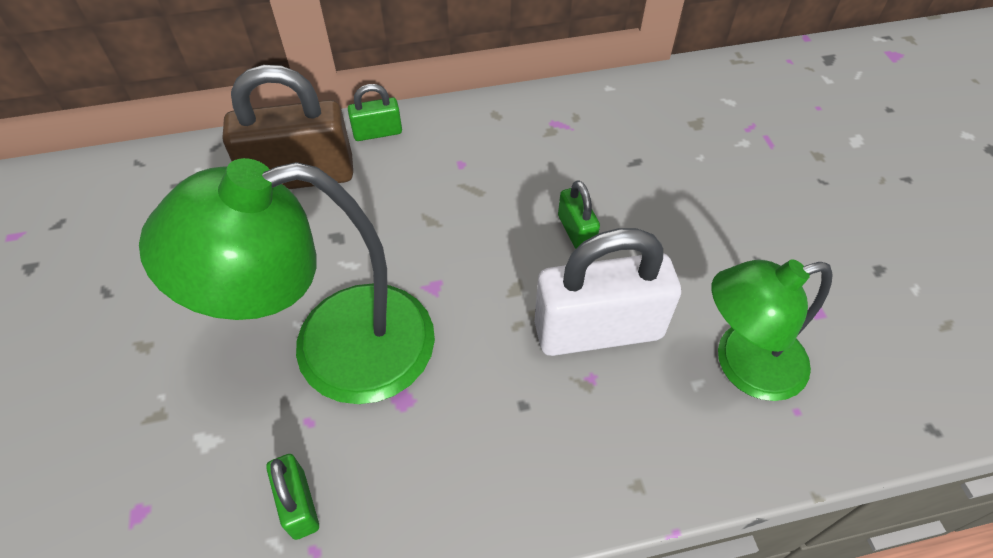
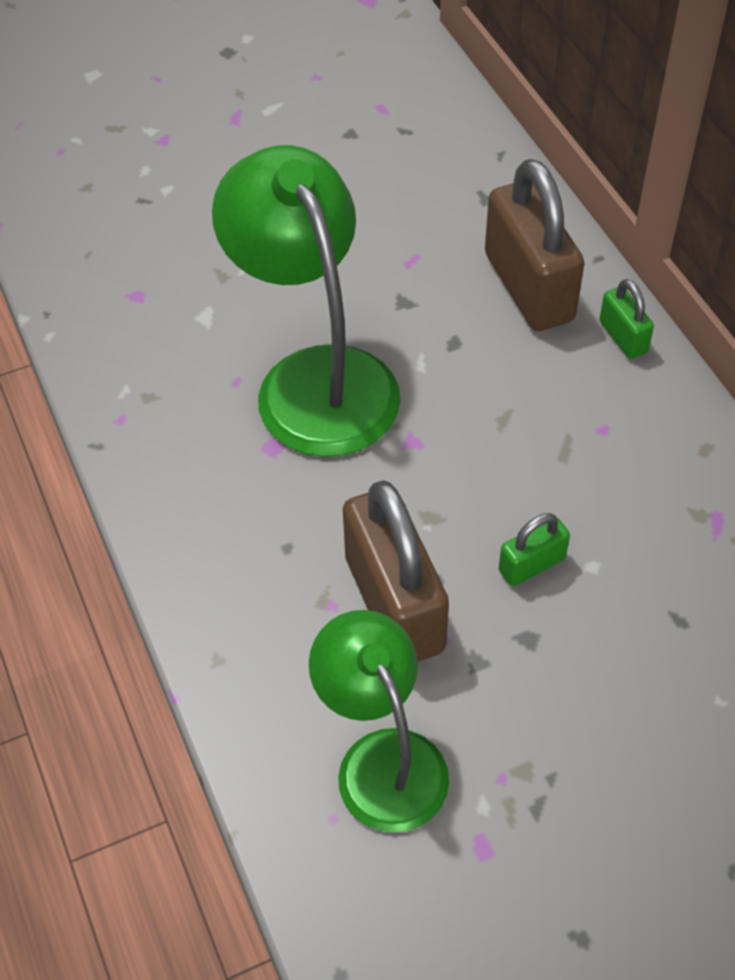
camera: 80 degrees right, 0 degrees up
green padlock [266,454,319,540] -> none
white padlock [534,228,681,356] -> brown padlock [343,480,449,662]

